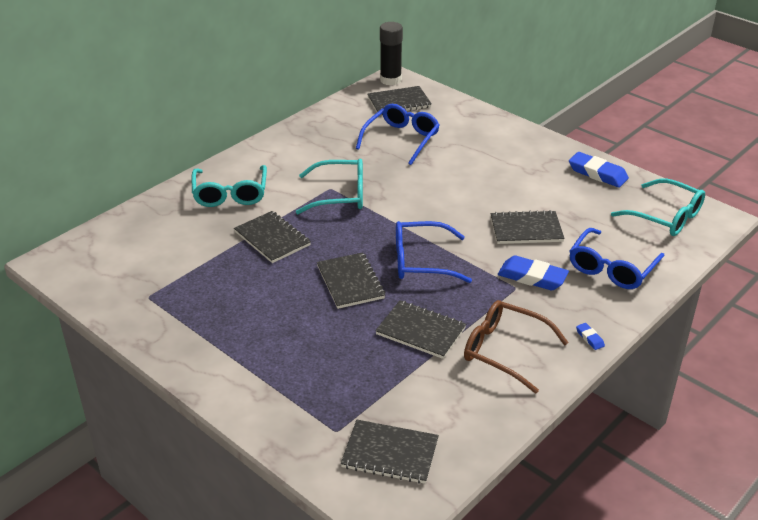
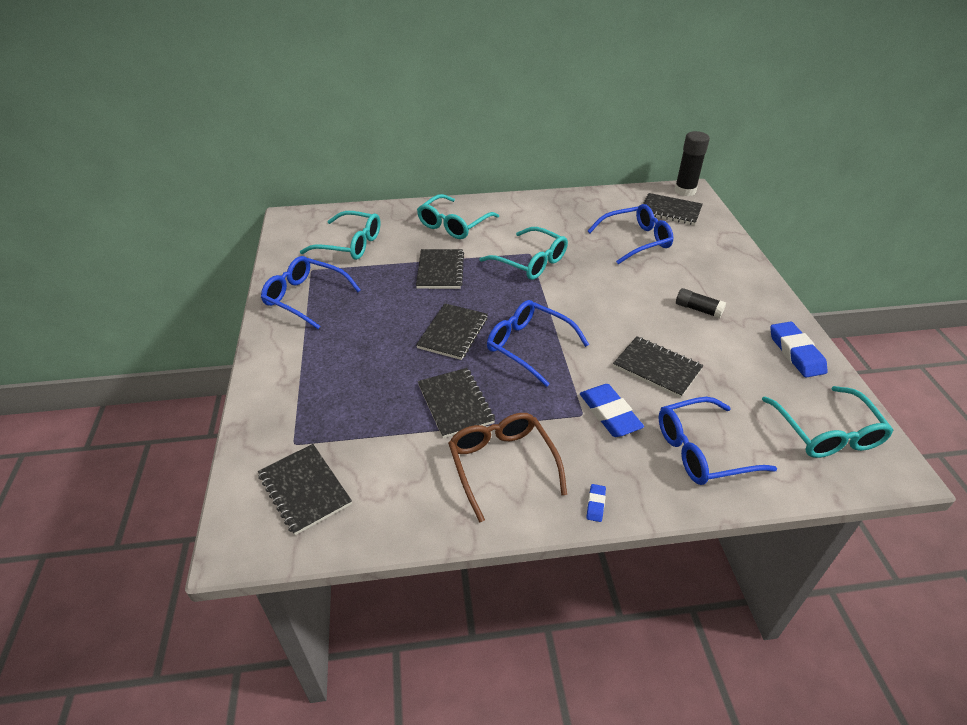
camera: 40 degrees right, 5 degrees up
none -> blue glasses [261,256,361,329]
none -> turquoise glasses [300,211,380,260]
none -> black glue stick [676,288,726,318]

